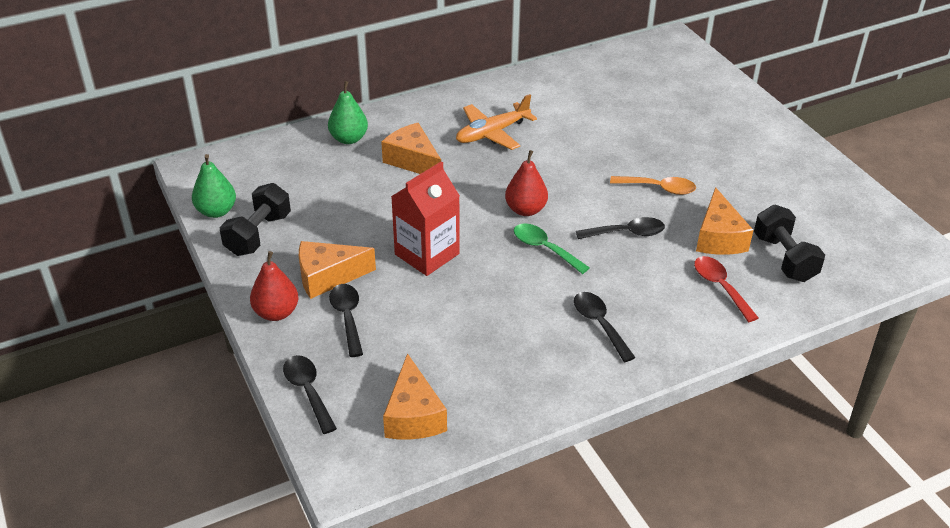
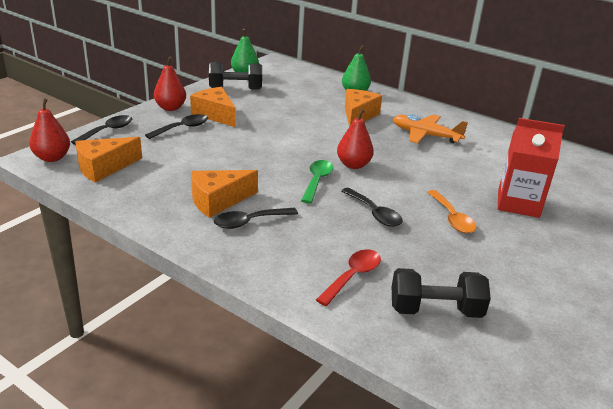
camera: 60 degrees right, 10 degrees down
red carton [391,161,460,276] -> red carton moved to [498,118,565,218]
black spoon [574,292,636,362] -> black spoon turned 150 degrees counterclockwise [214,208,298,229]
orange cheese [696,187,753,255] -> orange cheese moved to [191,170,258,218]
black dumbbell [754,205,825,282] -> black dumbbell turned 45 degrees clockwise [392,268,491,318]
none -> red pear [29,98,70,162]

